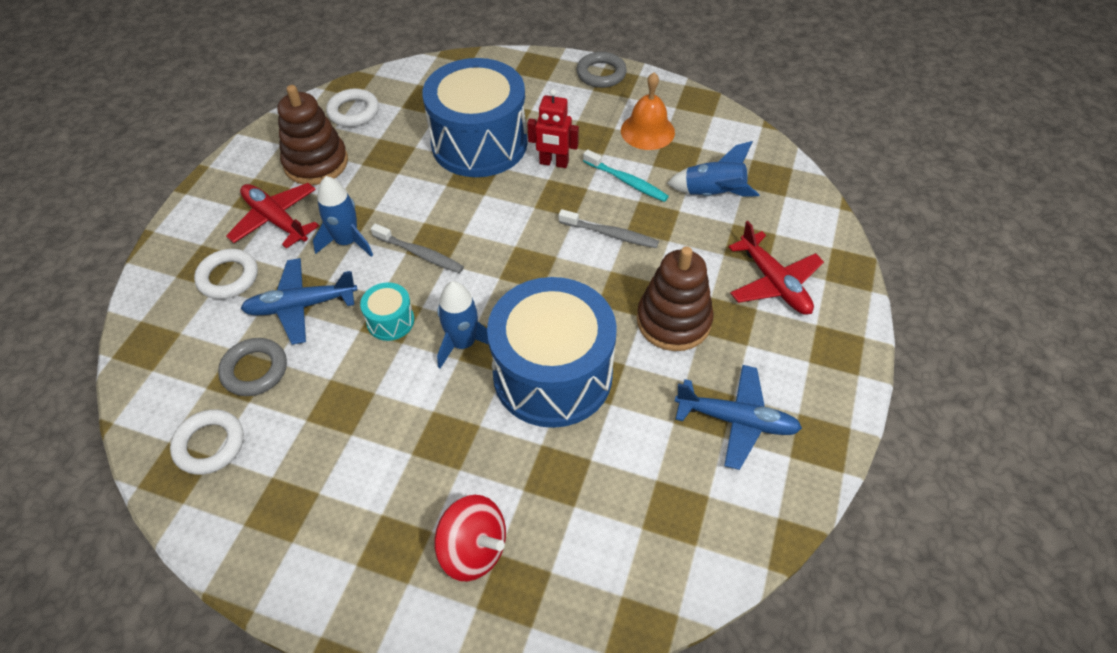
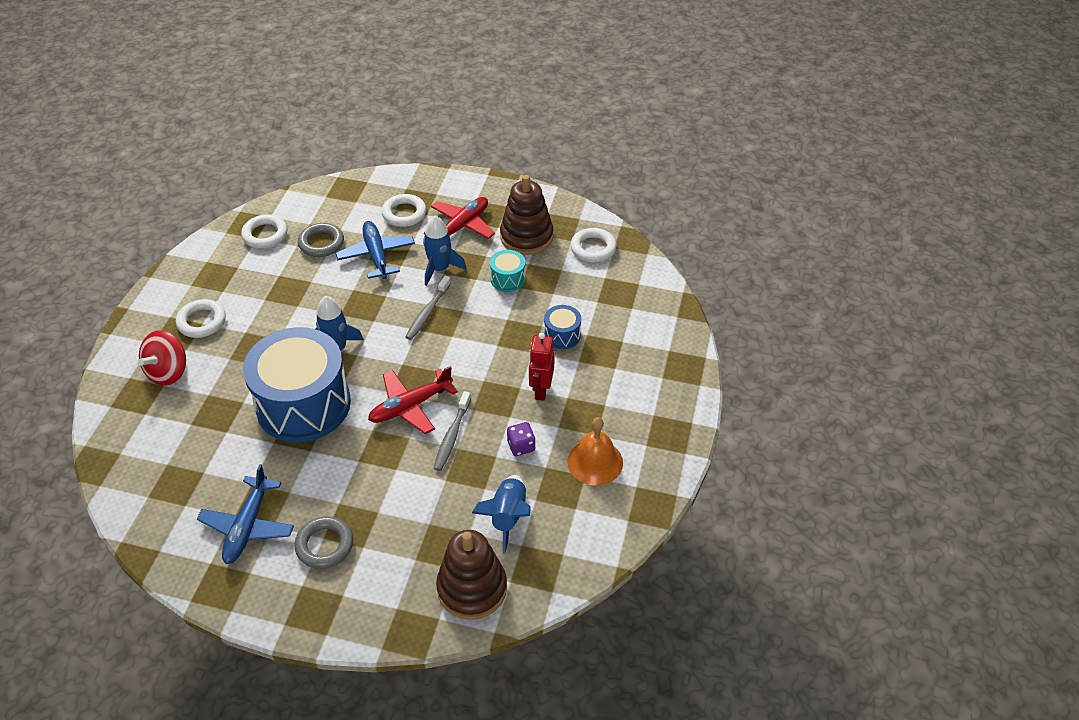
camera: 85 degrees right, 5 degrees down
turquoise drum [360,282,414,341] -> turquoise drum moved to [490,250,526,292]
blue drum [422,58,527,177] -> blue drum [544,305,581,349], size x0.42
grey ring [576,52,627,88] -> grey ring moved to [295,516,353,569]
turquoise toothbrush [583,149,669,202] -> purple dice [507,422,535,456]
brown stacking toy [637,246,714,351] -> brown stacking toy moved to [436,530,507,620]
red plane [728,221,824,315] -> red plane moved to [368,366,458,434]
none -> white ring [176,299,226,338]

